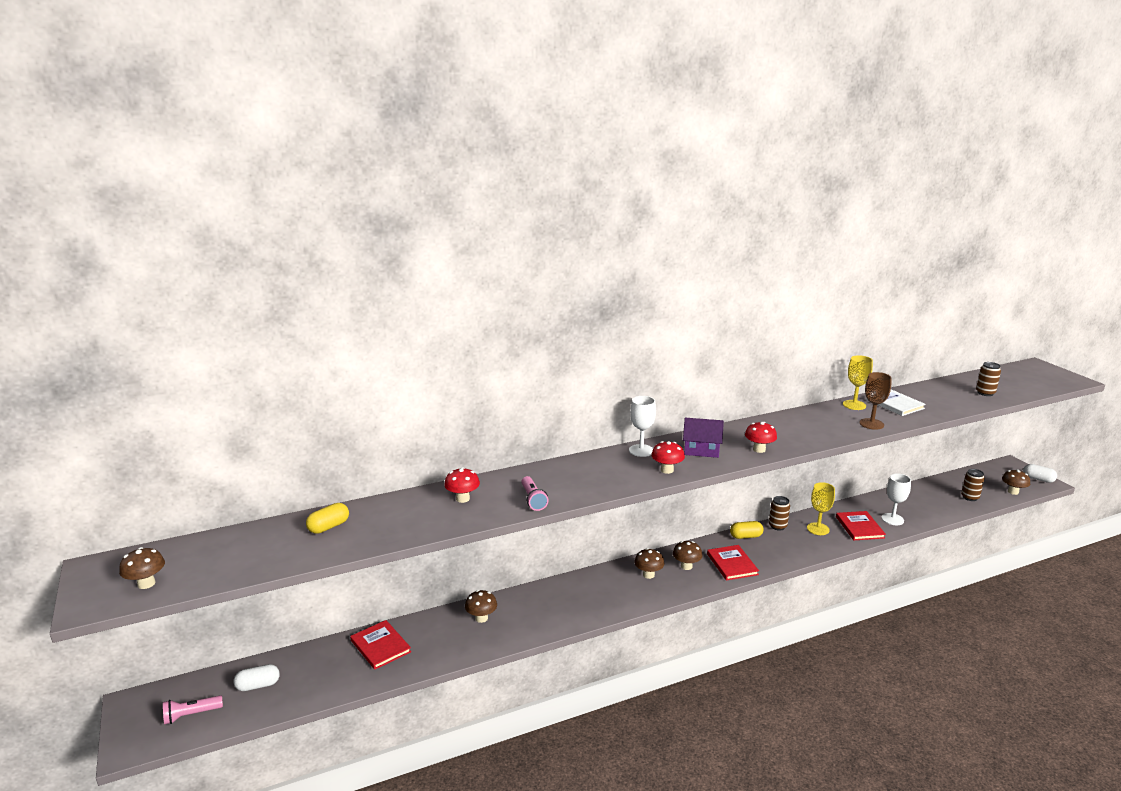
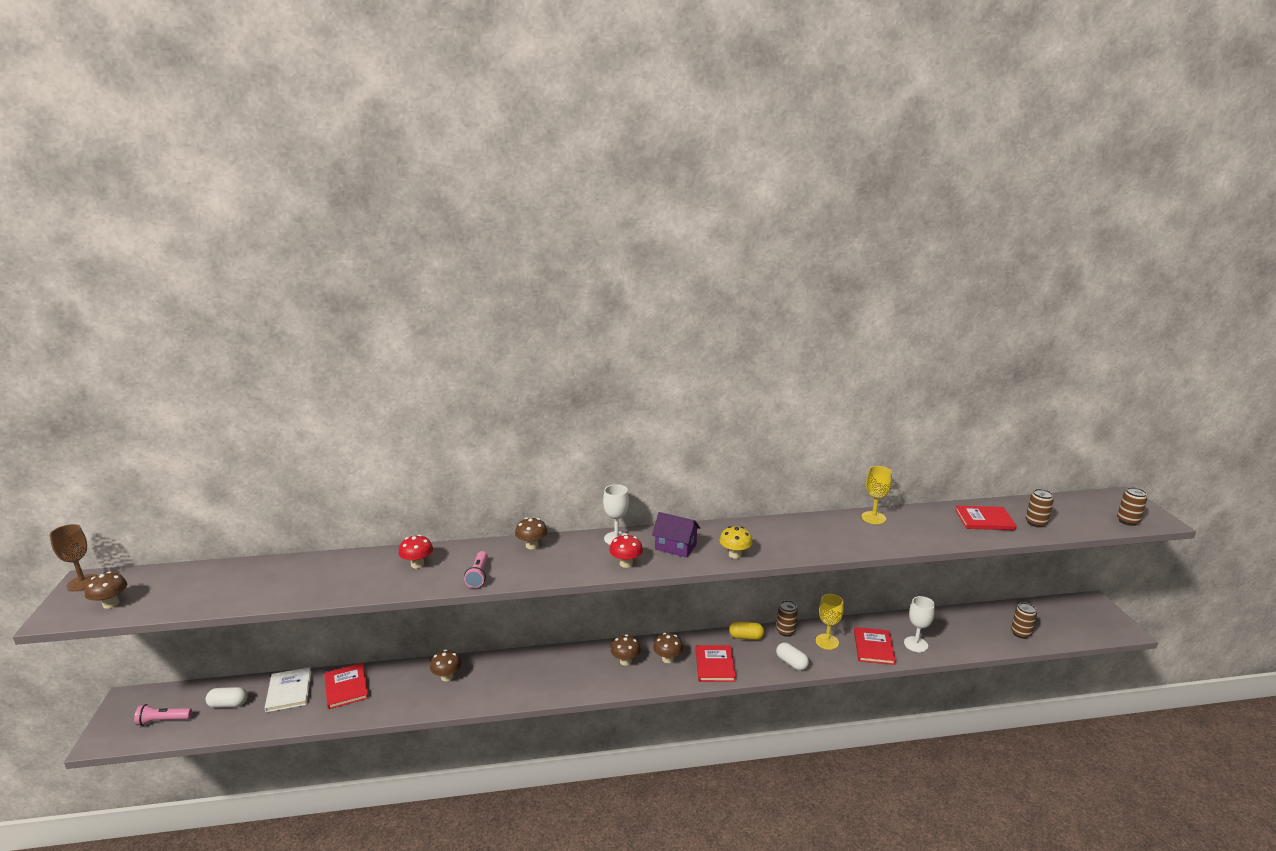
camera: 15 degrees right, 0 degrees up
yellow capsule [306,503,349,534] -> none
red mushroom [745,422,777,453] -> yellow mushroom [720,526,753,559]
brown goblet [859,372,892,430] -> brown goblet moved to [50,524,98,591]
white book [867,389,926,416] -> white book moved to [265,667,312,712]
brown mushroom [1002,469,1030,495] -> brown mushroom moved to [515,518,548,549]
white capsule [1023,464,1057,483] -> white capsule moved to [776,643,809,670]
none -> red book [955,506,1017,530]
none -> brown can [1117,487,1147,526]

